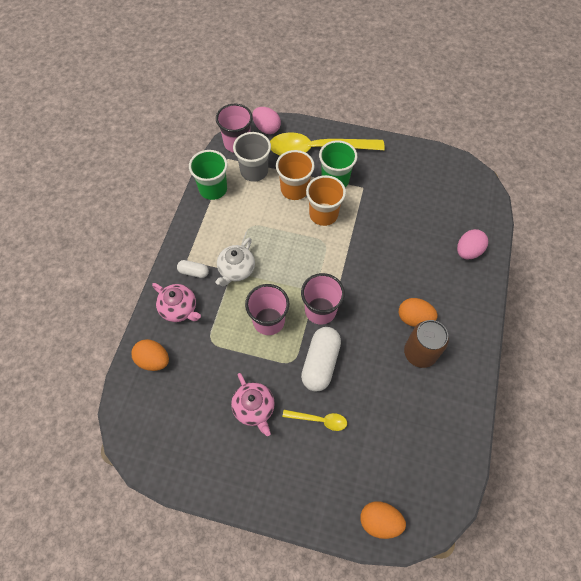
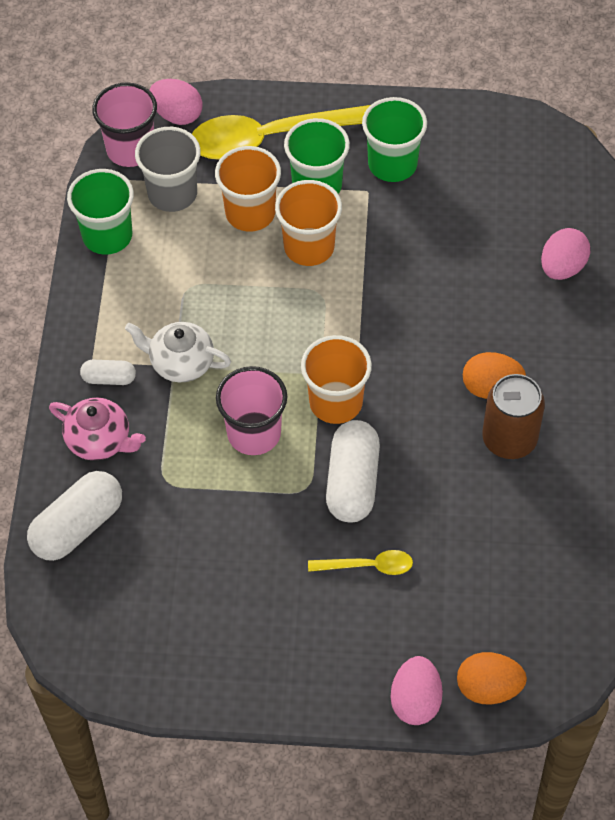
camera: 10 degrees left, 5 degrees down
orange egg [131,339,169,371] -> white capsule [27,471,122,561]
white teapot [215,237,255,286] -> white teapot turned 90 degrees clockwise [125,322,231,382]
pink teapot [231,373,275,436] -> none
pink cup [301,273,345,325] -> orange cup [301,335,372,424]
none -> green cup [362,97,427,182]
none -> pink egg [391,656,443,725]

